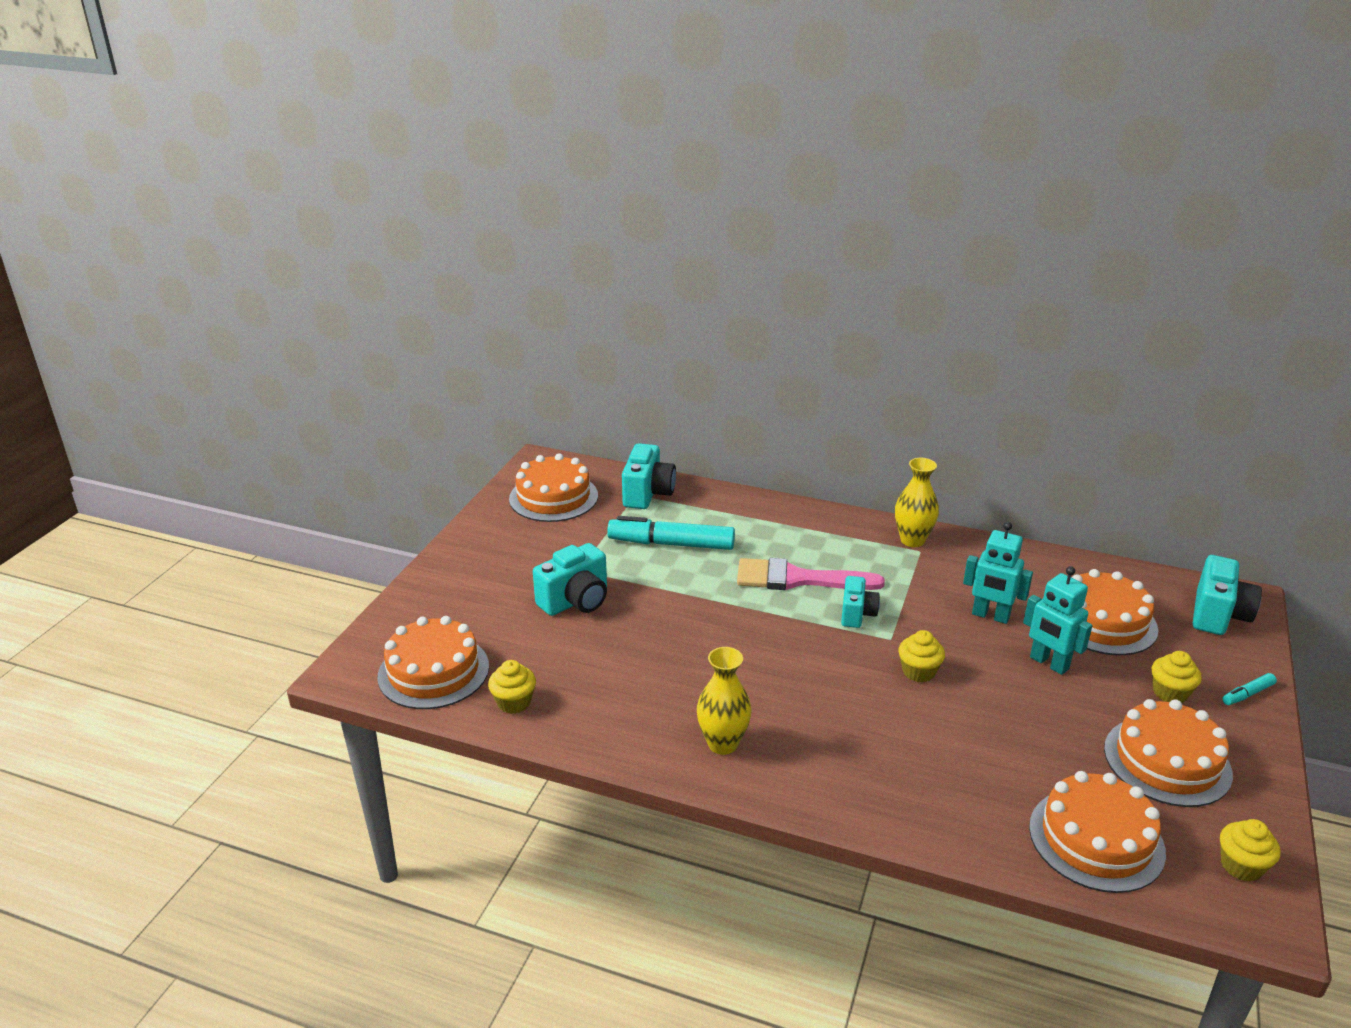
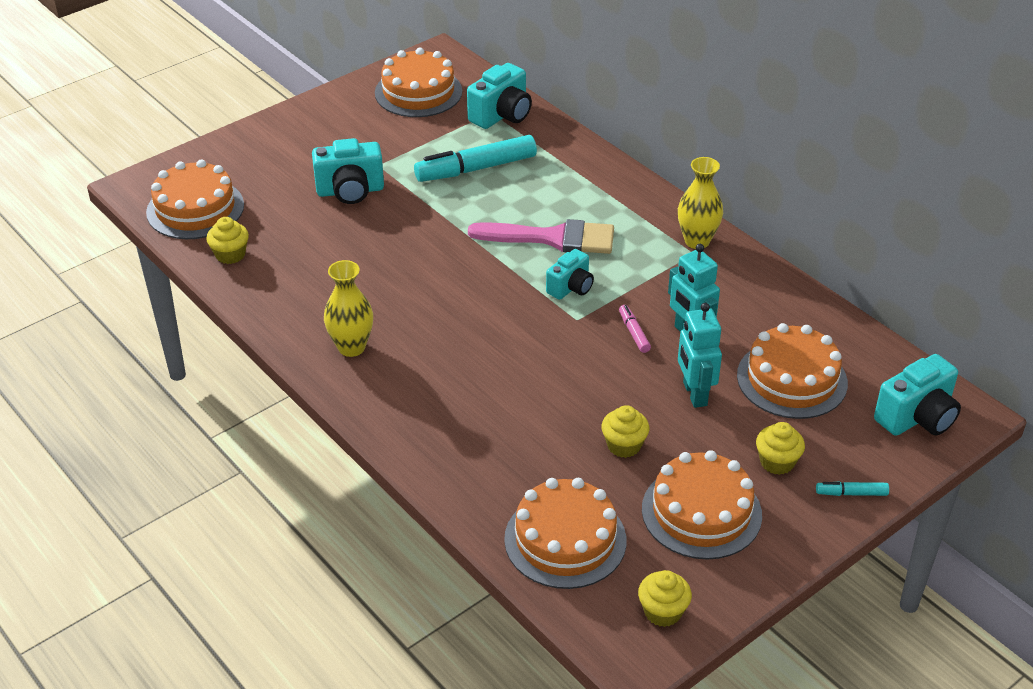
camera: 30 degrees right, 10 degrees up
turquoise marker [607,516,735,550] -> turquoise marker turned 60 degrees counterclockwise [414,135,537,182]
pink brush [737,558,885,590] -> pink brush turned 150 degrees clockwise [468,219,614,254]
yellow cupcake [898,630,945,682] -> yellow cupcake moved to [601,405,649,458]
none -> pink marker [619,305,651,353]

